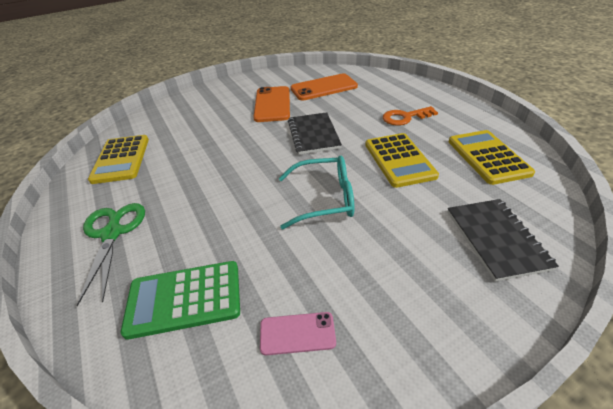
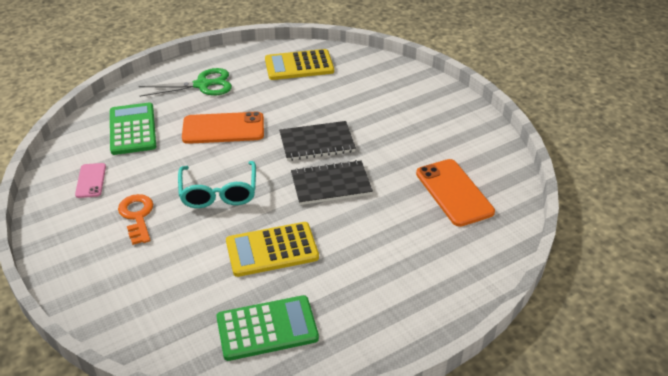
camera: 85 degrees right, 0 degrees up
orange phone [253,86,290,122] -> orange phone moved to [182,111,264,144]
orange key [383,106,438,126] -> orange key moved to [118,194,153,245]
black notebook [447,199,559,281] -> black notebook moved to [279,121,356,161]
yellow calculator [448,130,535,185] -> green calculator [216,295,319,361]

